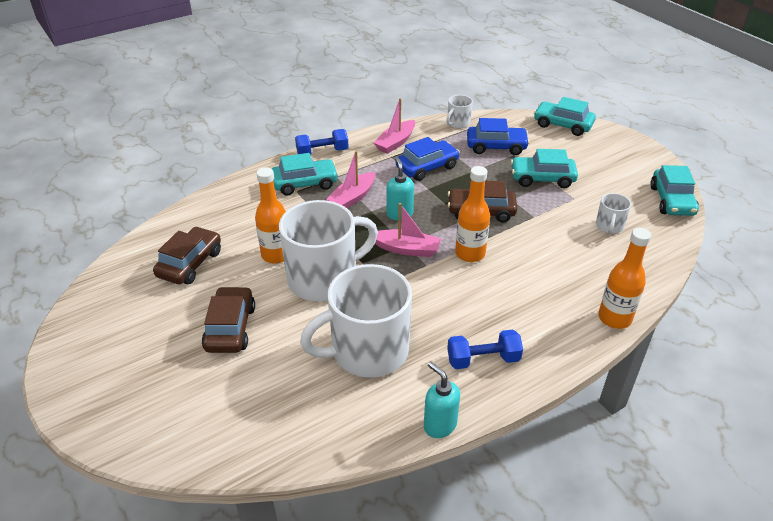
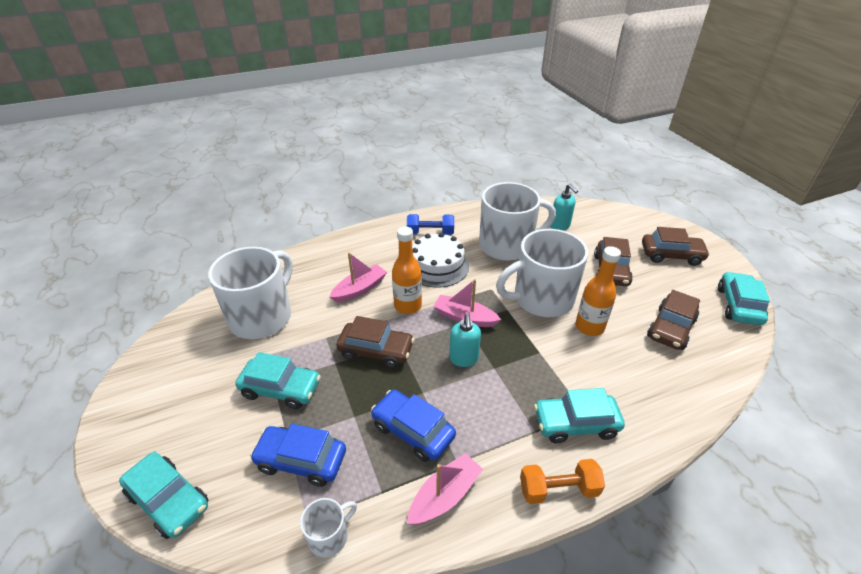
camera: 170 degrees left, 0 degrees up
blue dumbbell [295,129,349,154] -> orange dumbbell [520,459,605,504]
pink boat [326,151,375,208] -> pink boat moved to [330,252,387,303]
blue car [396,137,460,181] -> blue car turned 60 degrees clockwise [371,390,456,462]
turquoise soap dispenser [424,362,460,438] -> turquoise soap dispenser moved to [550,184,578,231]
white mug [596,193,631,234] -> white mug [208,247,293,339], size x2.25
orange bottle [598,228,651,329] -> none
turquoise car [650,165,699,216] -> turquoise car moved to [718,272,770,325]
none -> white cake [412,232,469,288]
none -> brown car [642,227,710,266]

